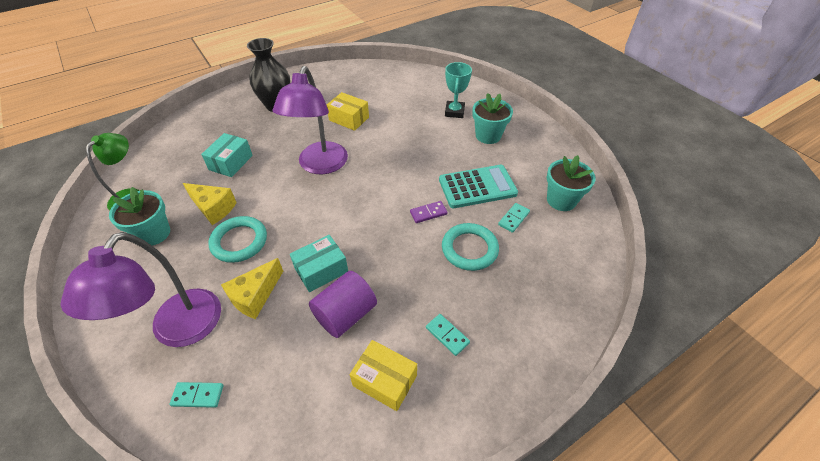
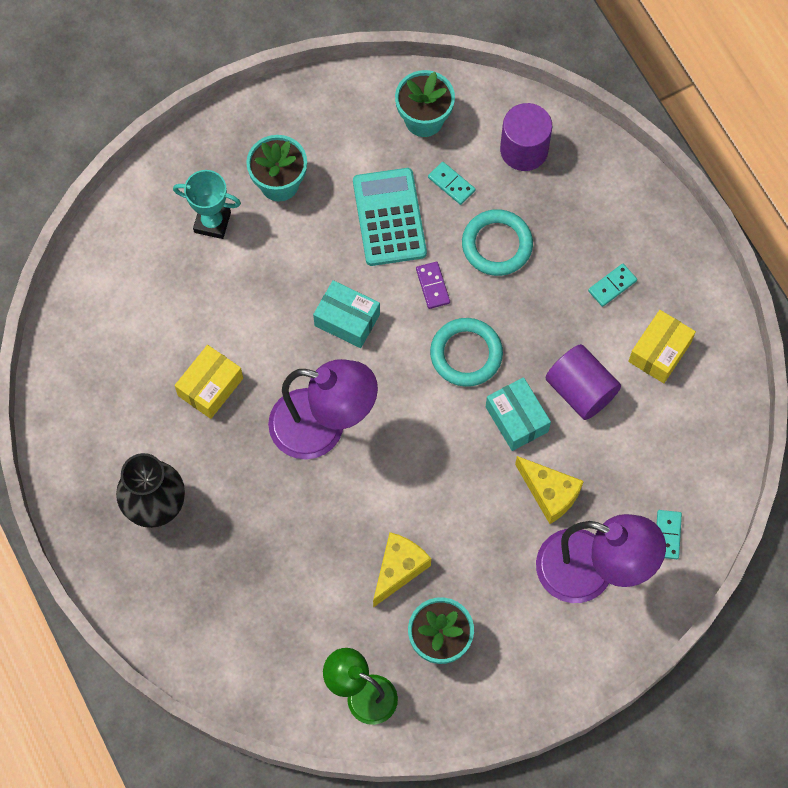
camera: 85 degrees left, 20 degrees up
turquoise box [201,133,253,177] -> turquoise box moved to [313,280,380,348]
turquoise ring [208,216,267,263] -> turquoise ring moved to [430,318,503,387]
none -> purple cylinder [500,103,552,171]

